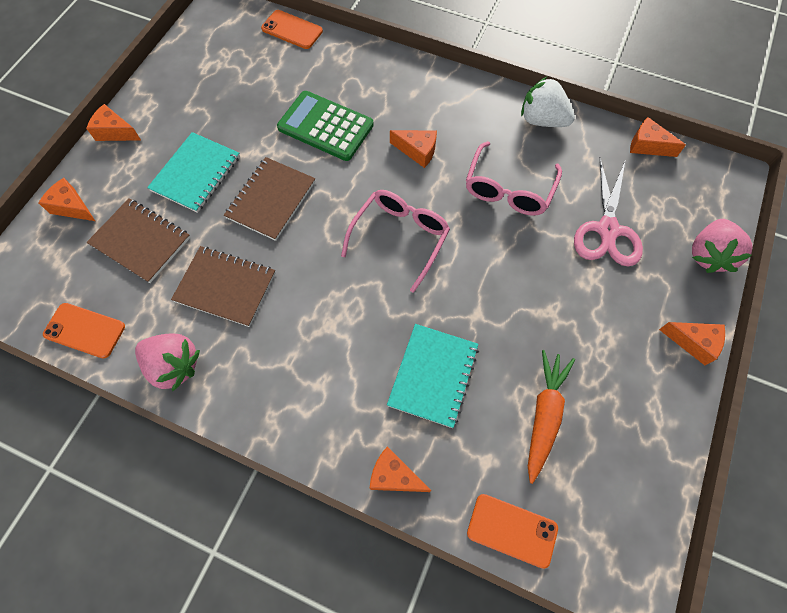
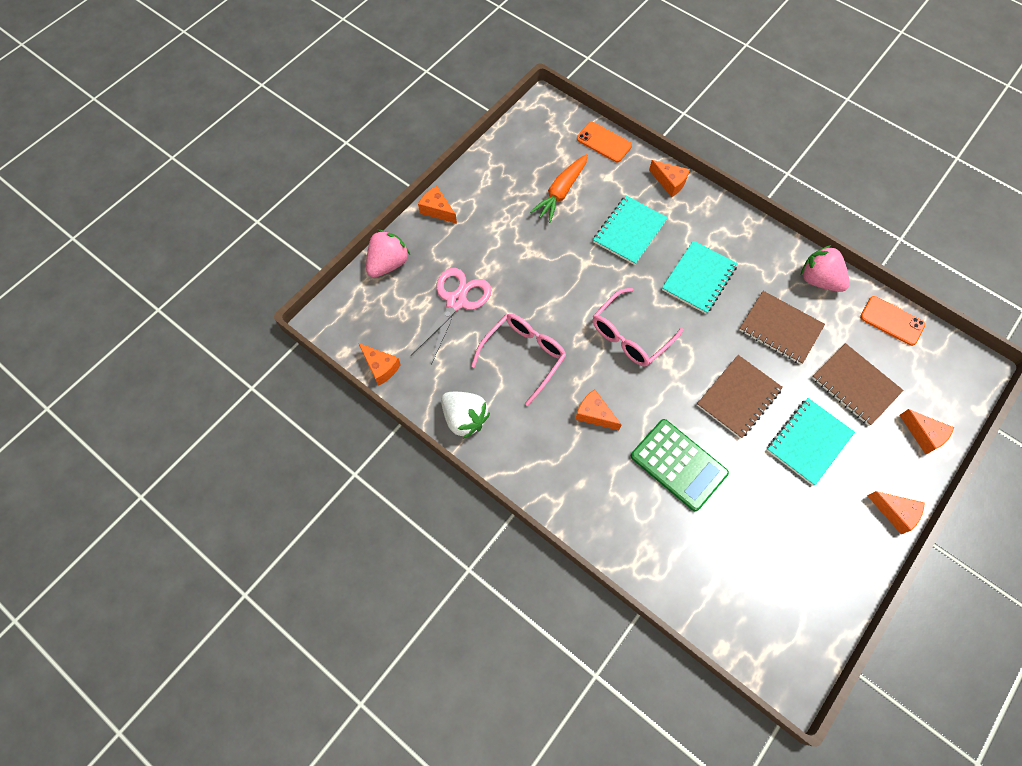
camera: 165 degrees left, 0 degrees up
orange phone [261,10,323,49] -> none
none -> turquoise notebook [662,240,738,314]

